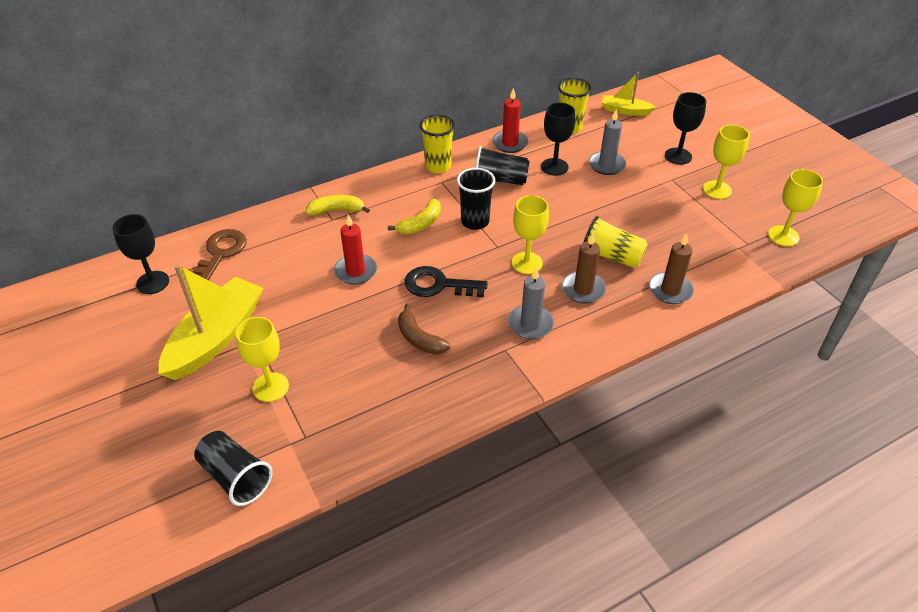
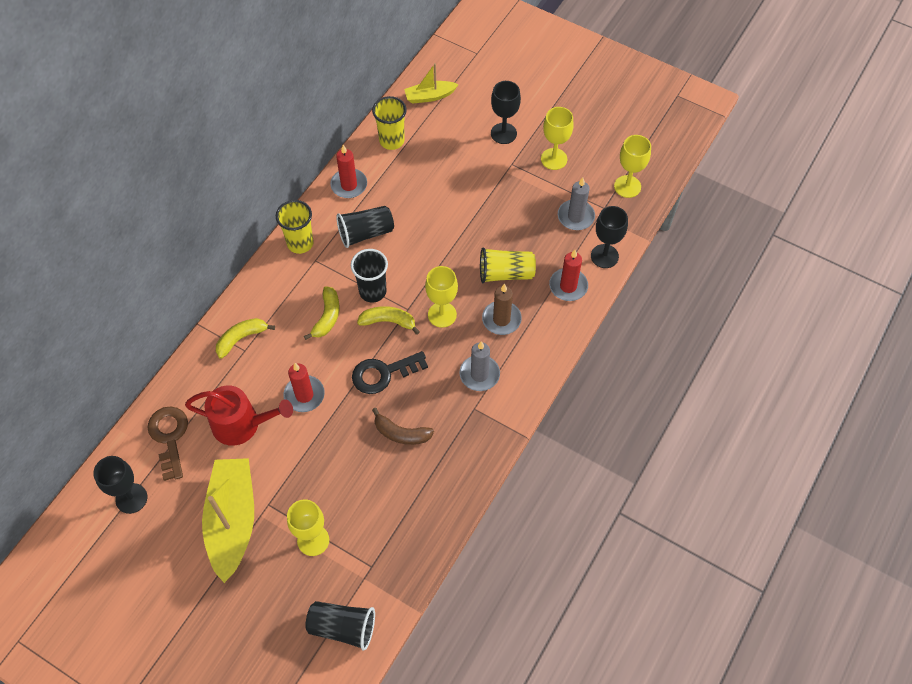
camera: 30 degrees left, 15 degrees up
black goblet [541,103,575,176] -> black goblet moved to [591,206,628,268]
grey candle [589,109,626,175] -> grey candle moved to [558,177,595,230]
brown candle [649,233,694,304] -> red candle [549,250,588,301]
none -> red watering can [185,385,293,446]
none -> yellow banana [357,306,420,335]

